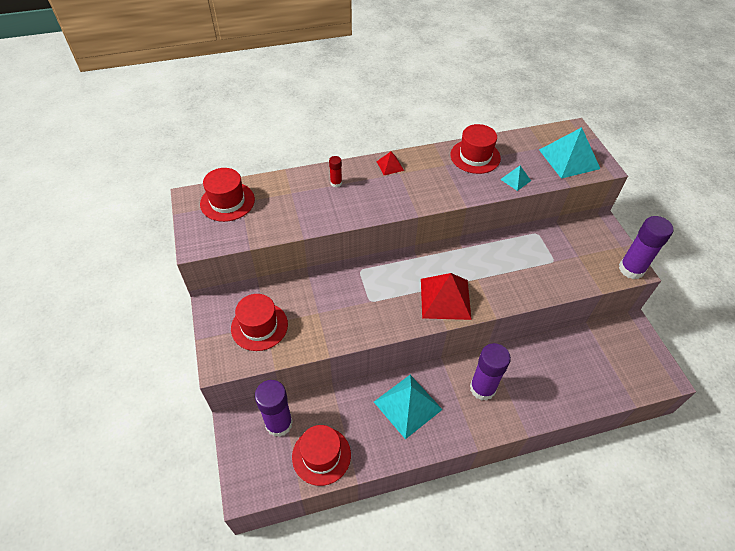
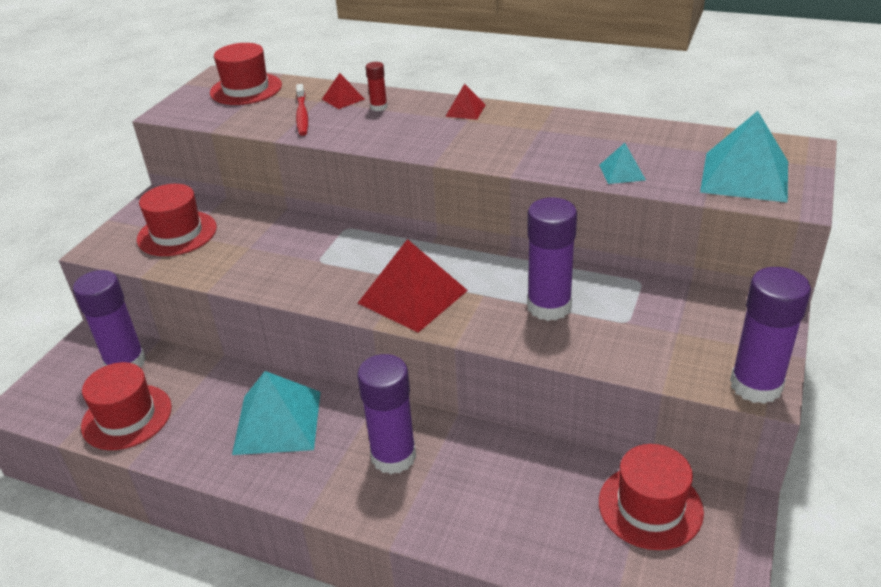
camera: 40 degrees right, 15 degrees down
red hat [450,124,501,174] -> red hat moved to [599,444,704,550]
none -> red toothbrush [296,84,308,136]
none -> red pyramid [322,73,365,109]
none -> purple glue stick [527,197,577,321]

